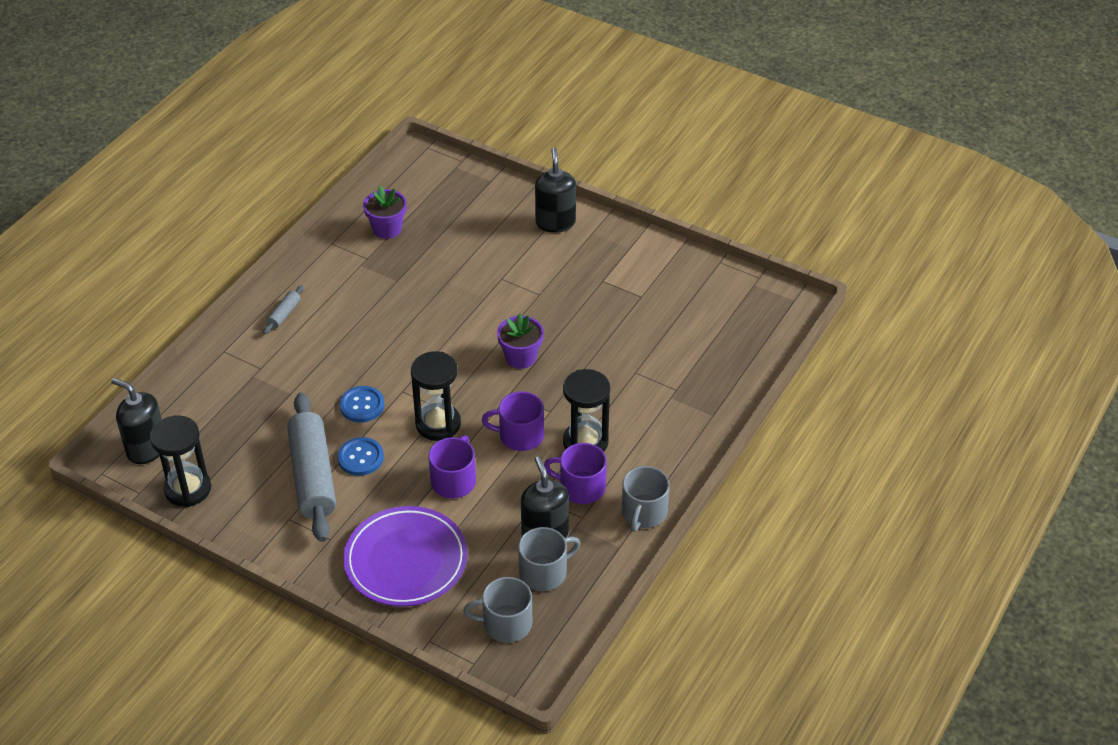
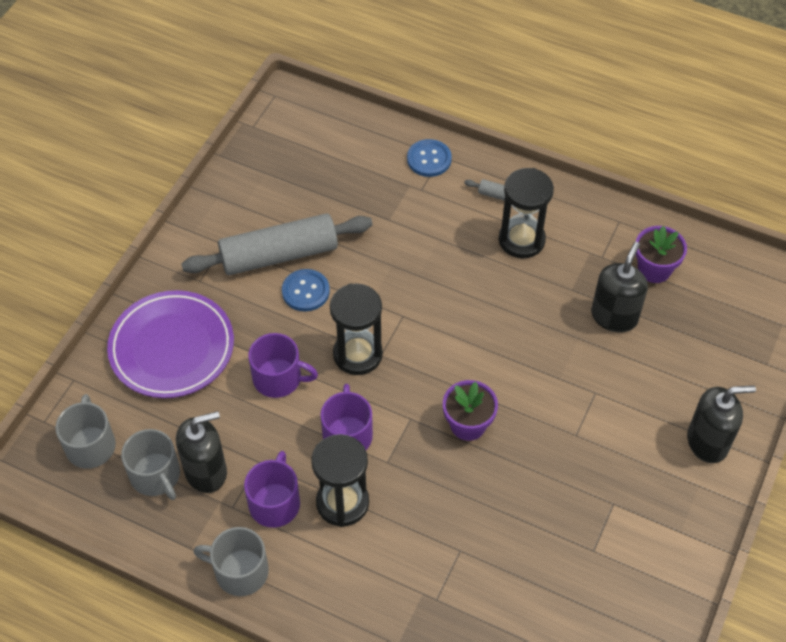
camera: 85 degrees right, 10 degrees up
black soap dispenser [111,378,162,464] -> black soap dispenser moved to [591,242,648,332]
black hourglass [150,415,211,507] -> black hourglass moved to [499,168,554,258]
blue button [339,386,385,423] -> blue button moved to [407,139,452,177]

